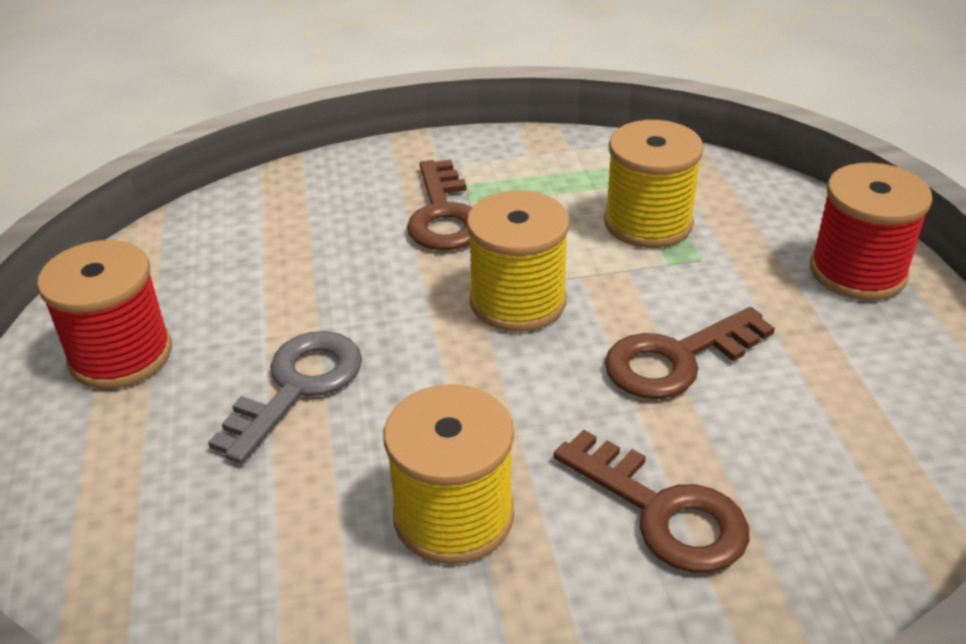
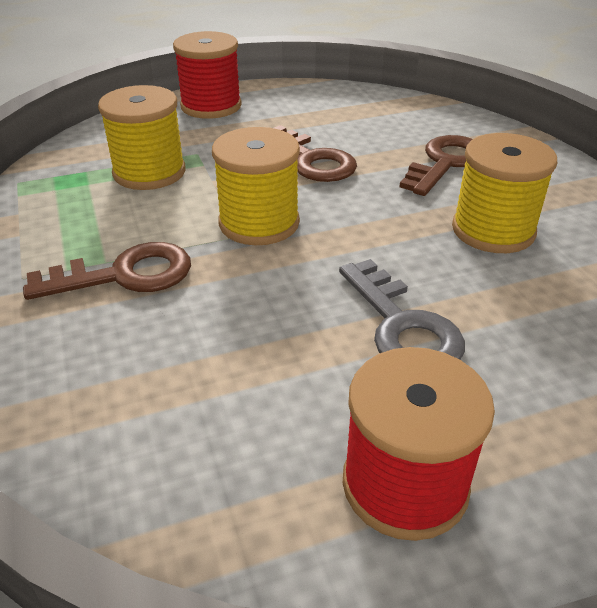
camera: 100 degrees left, 0 degrees up
grey key [208,331,362,464] -> grey key turned 135 degrees counterclockwise [339,259,465,360]

